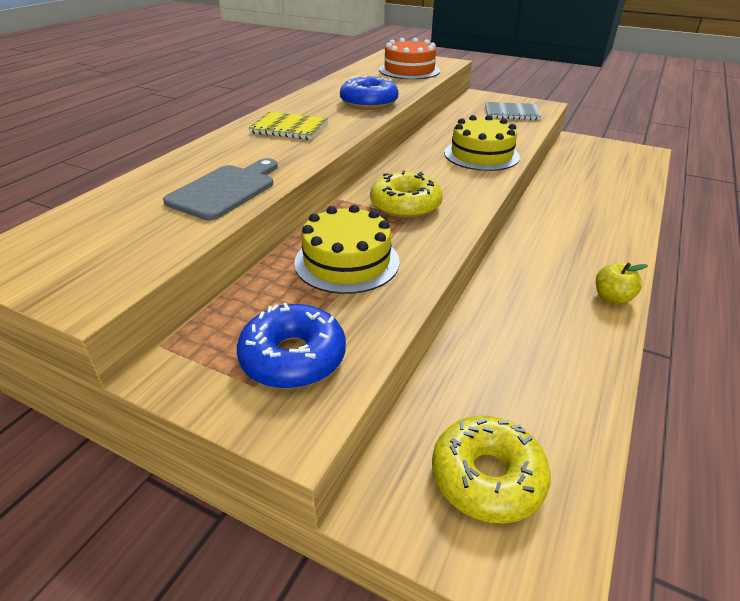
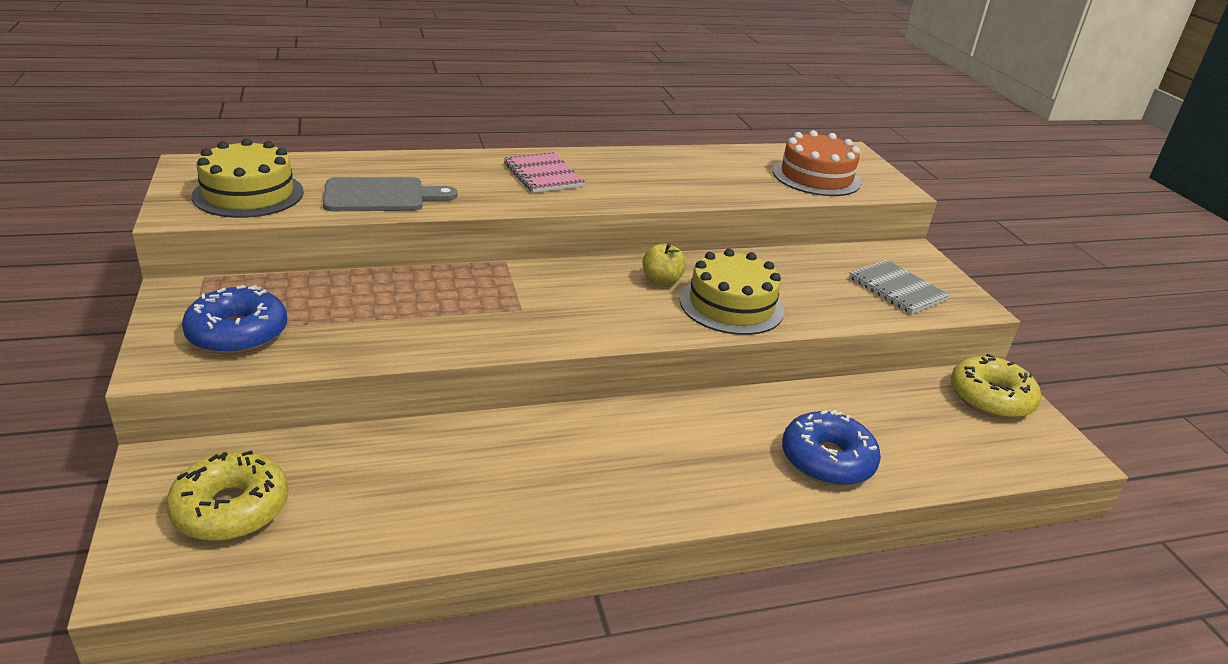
camera: 45 degrees right, 5 degrees down
yellow notebook [248,112,328,140] -> pink notebook [504,152,585,193]
yellow cake [294,205,400,294] -> yellow cake moved to [192,138,304,218]
blue donut [340,75,398,110] -> blue donut moved to [782,410,881,486]
yellow donut [370,171,443,219] -> yellow donut moved to [950,354,1041,419]
yellow apple [596,263,648,305] -> yellow apple moved to [642,243,686,286]

